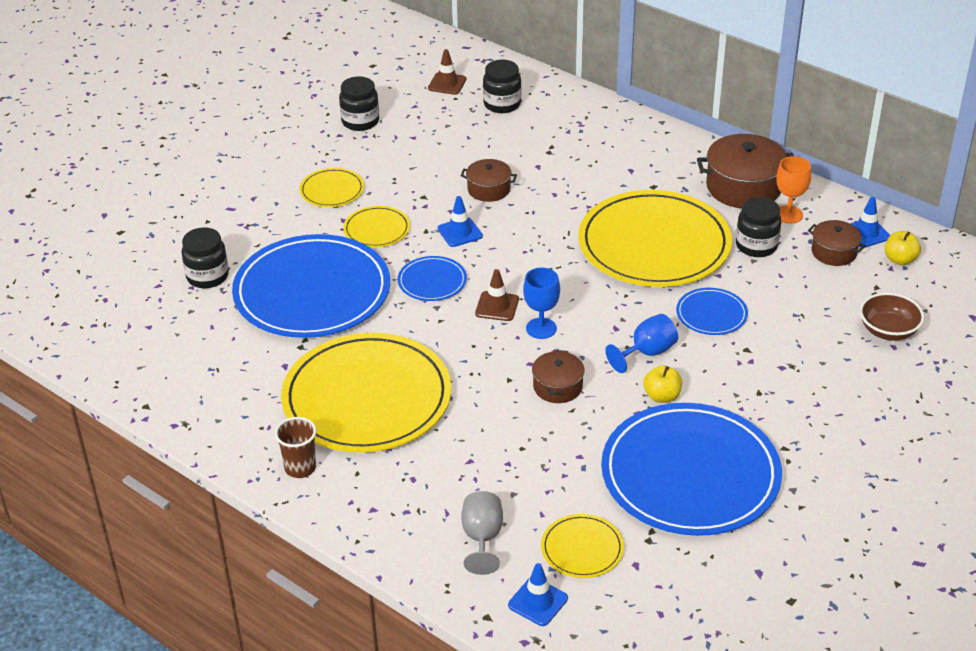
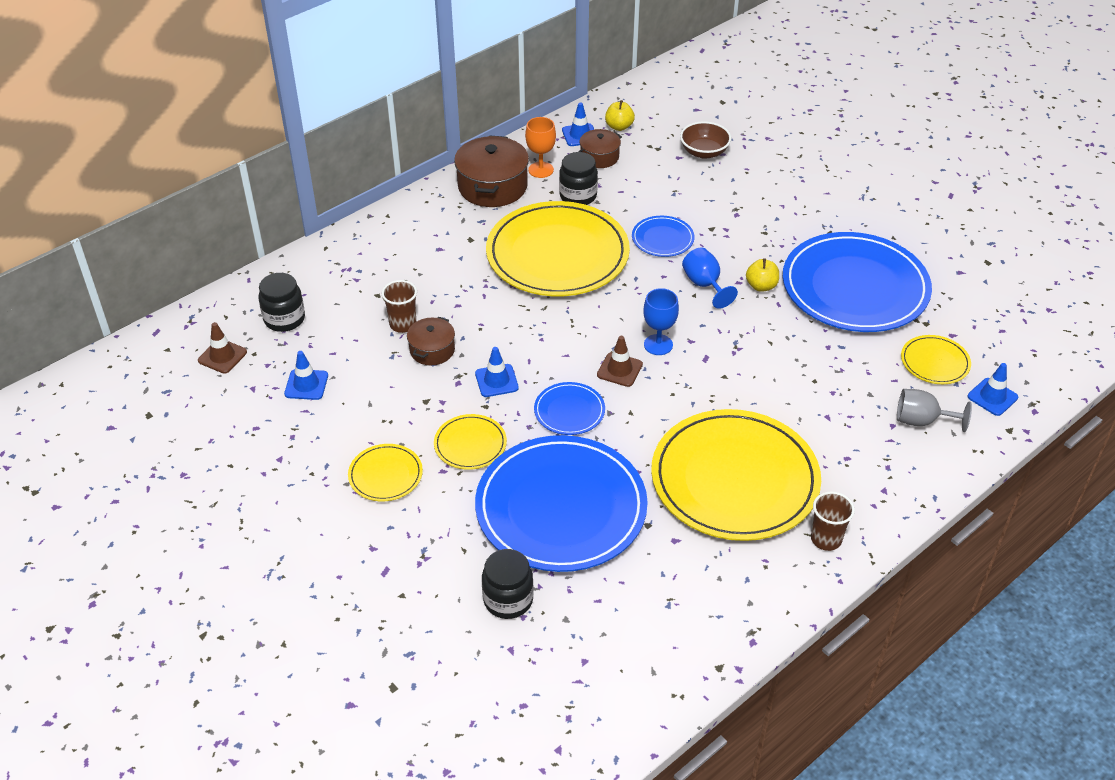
camera: 80 degrees left, 5 degrees up
black jar [339,76,379,131] -> none
brown pot [532,350,585,403] -> none
none -> blue traffic cone [284,351,328,400]
none -> brown cup [382,280,417,333]

